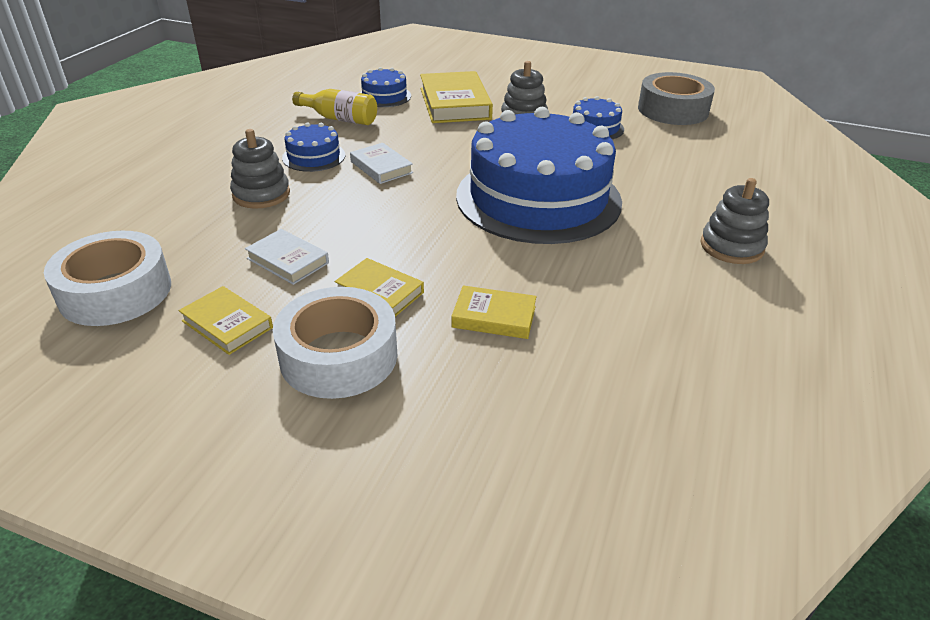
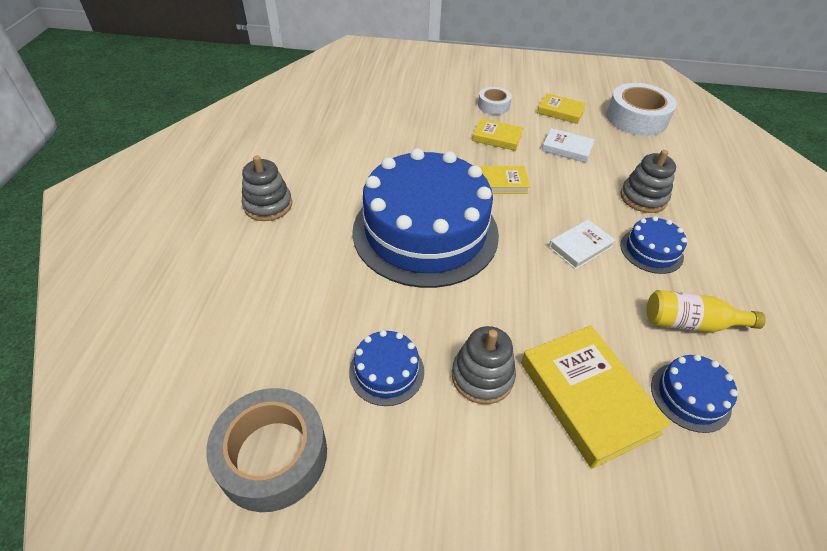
camera: 165 degrees right, 10 degrees up
white tape [273,287,398,399] -> white tape [478,87,512,115], size x0.55
white book [350,143,413,184] -> white book turned 75 degrees counterclockwise [549,219,616,270]
yellow book [451,285,536,339] -> yellow book moved to [479,166,530,194]

